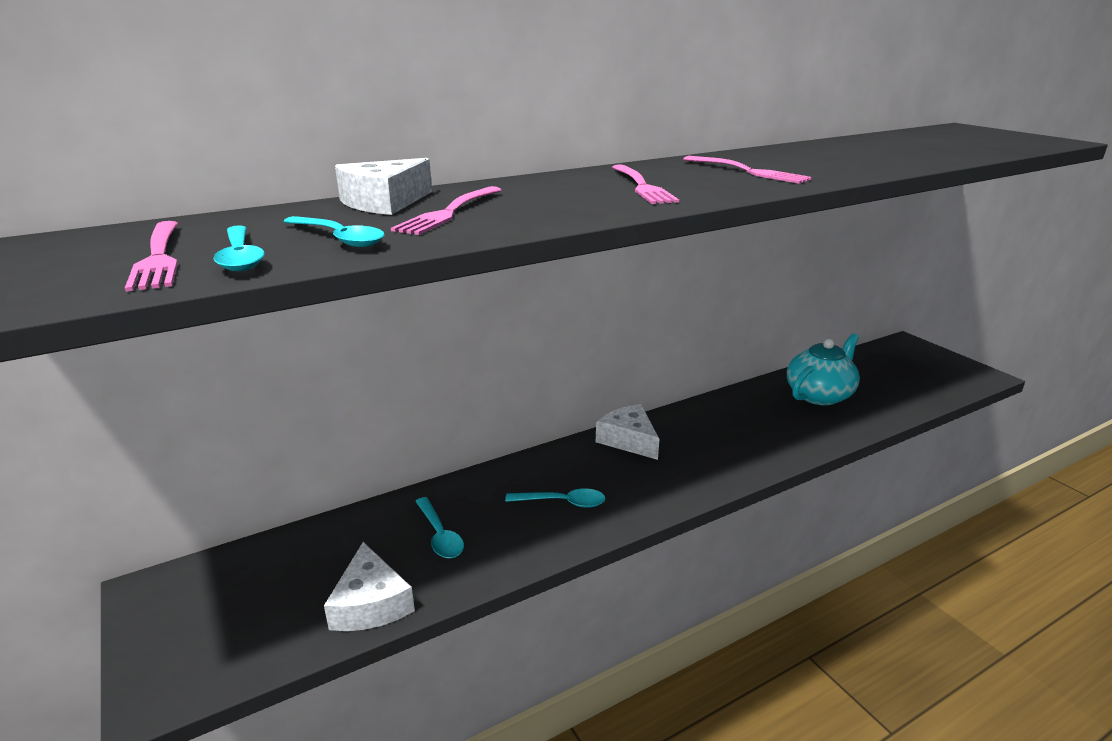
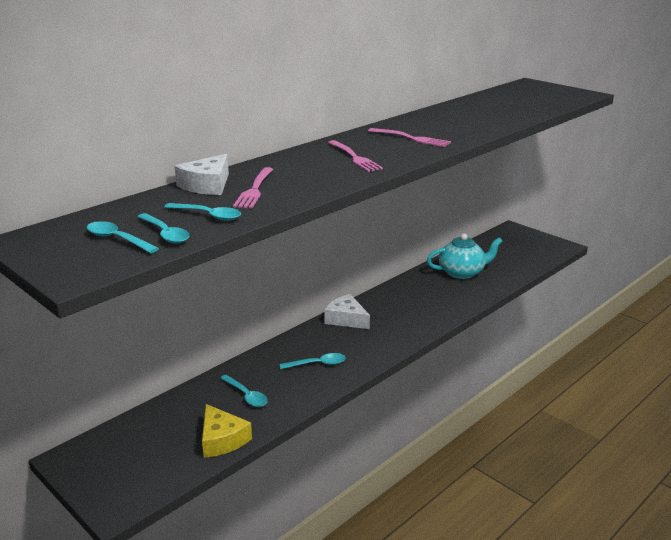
camera: 15 degrees left, 0 degrees up
pink fork [125,221,178,292] -> turquoise spoon [87,221,159,253]
white cheese [324,542,415,631] -> yellow cheese [202,404,252,458]
turquoise teapot [787,334,860,405] -> turquoise teapot turned 45 degrees clockwise [427,233,503,279]

